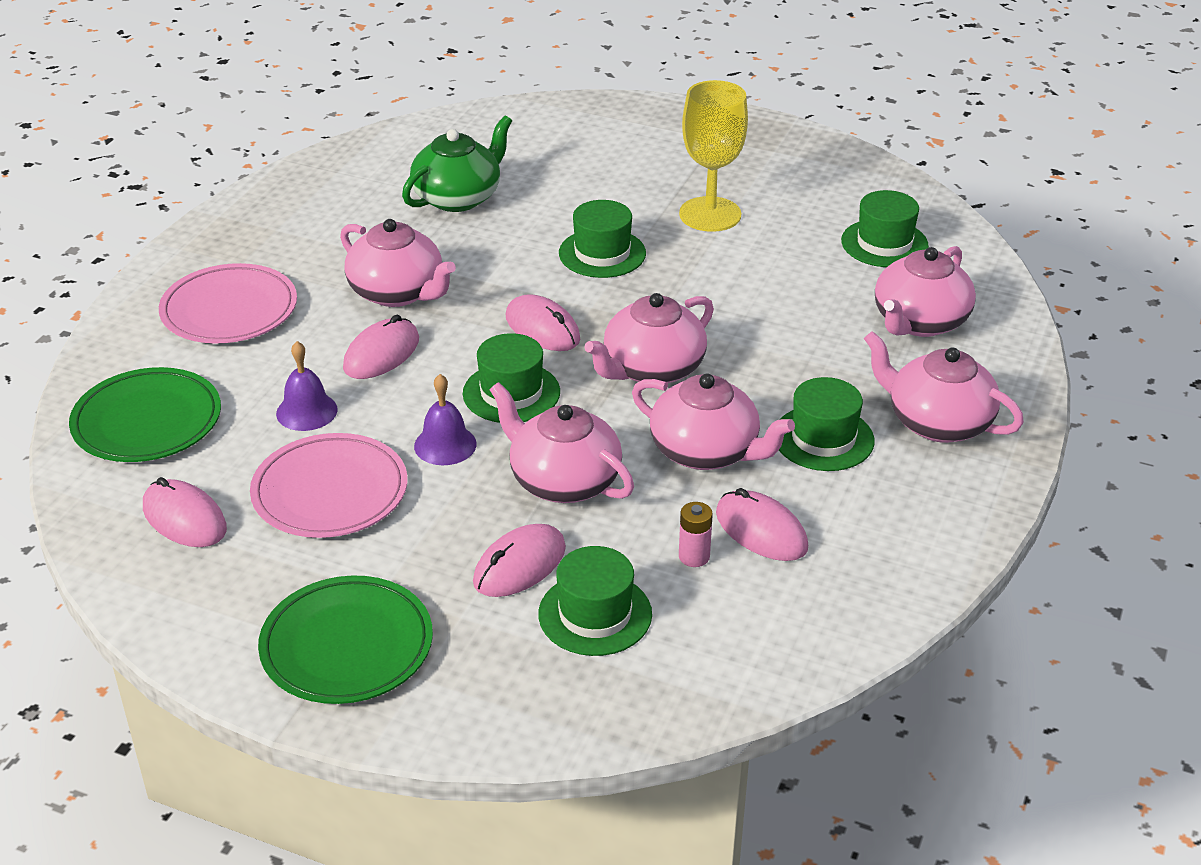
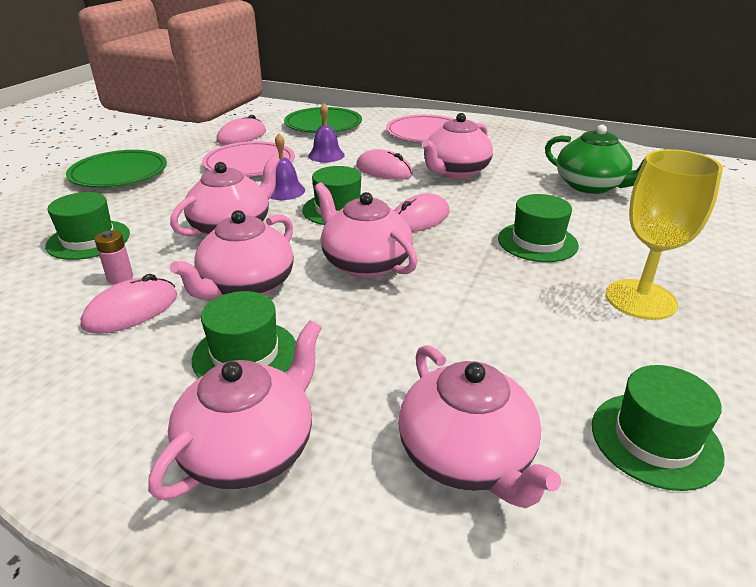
camera: 90 degrees right, 5 degrees down
pink mouse [473,524,566,597] -> none
pink teapot [875,246,976,337] -> pink teapot turned 150 degrees counterclockwise [398,345,561,509]

